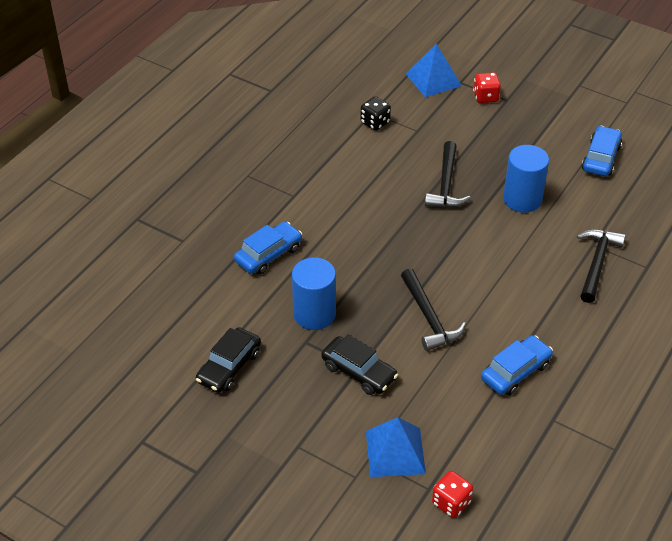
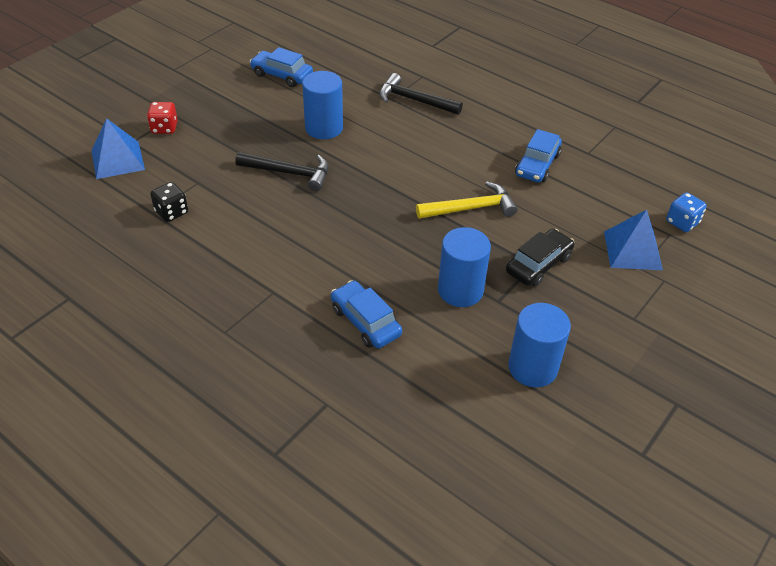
camera: 85 degrees left, 0 degrees up
black car [196,327,261,393] -> blue cylinder [508,303,571,387]
black hammer [401,268,466,351] -> yellow hammer [416,181,517,219]
red dice [432,471,473,518] -> blue dice [666,192,707,232]
blue car [481,335,553,395] -> blue car turned 120 degrees counterclockwise [515,129,562,182]

